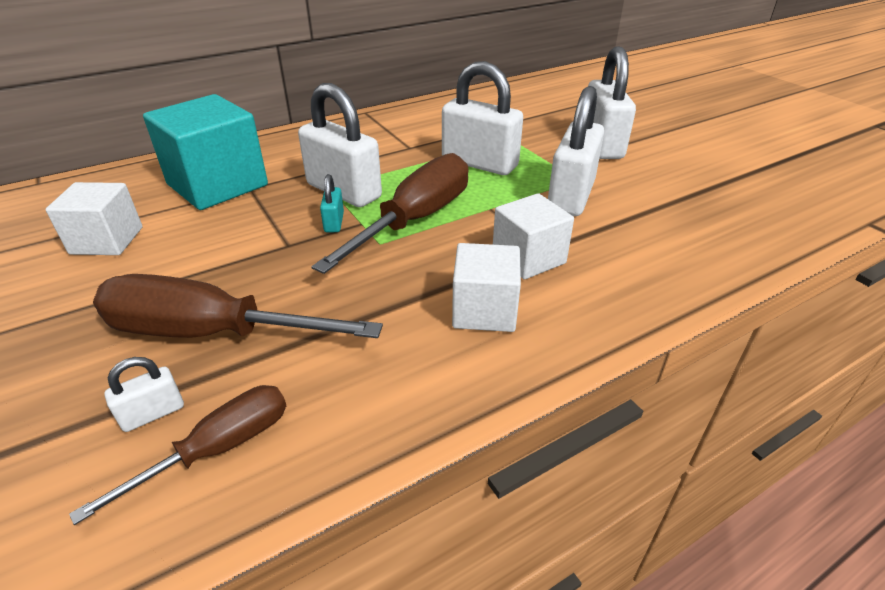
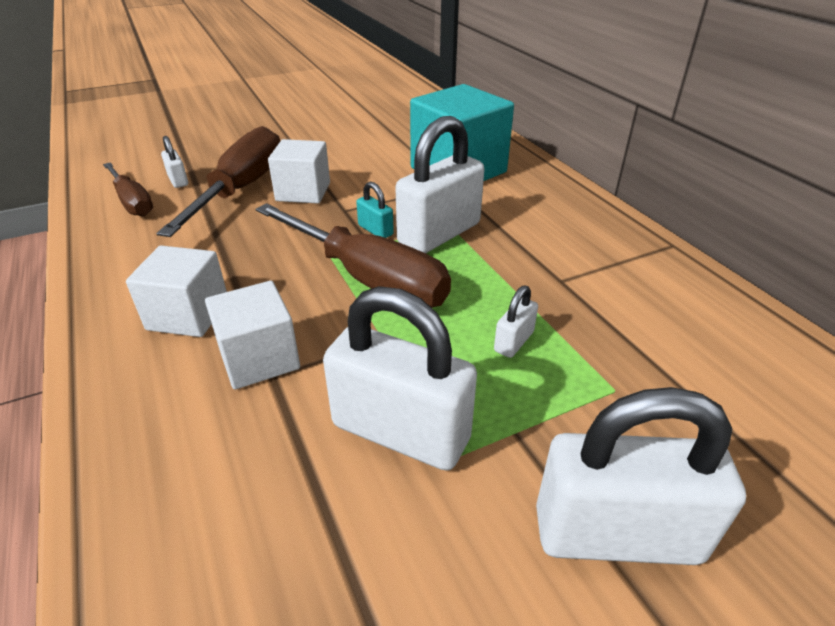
camera: 95 degrees right, 0 degrees up
white cube [45,182,143,255] -> white cube moved to [268,139,330,204]
turquoise padlock [320,174,344,233] -> turquoise padlock turned 45 degrees clockwise [356,181,394,238]
white padlock [442,61,523,175] -> white padlock [494,285,538,358], size x0.45

